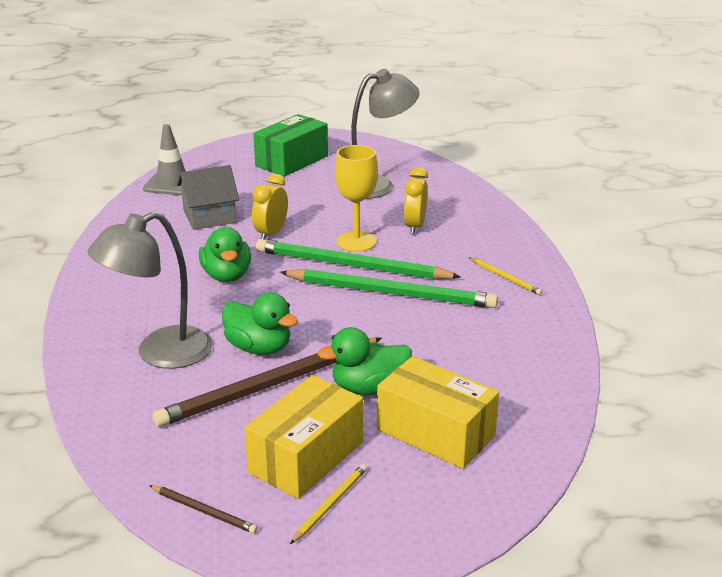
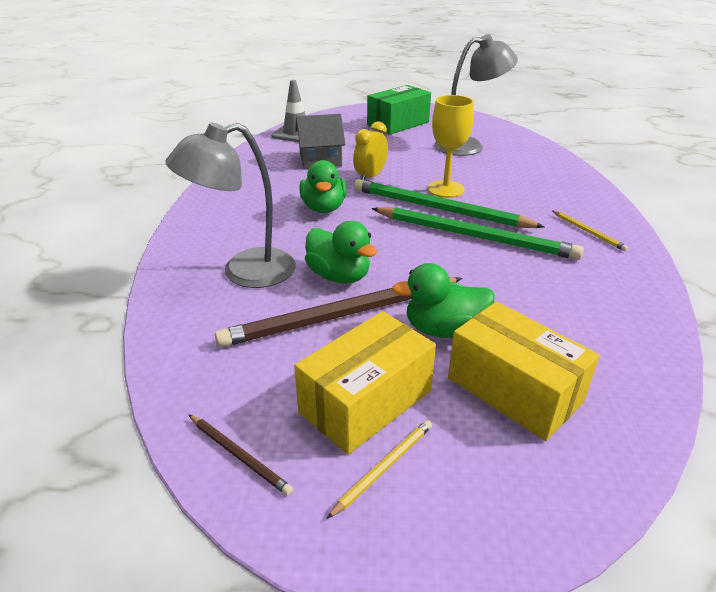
camera: 10 degrees right, 5 degrees up
yellow clock [404,167,428,235] -> none

